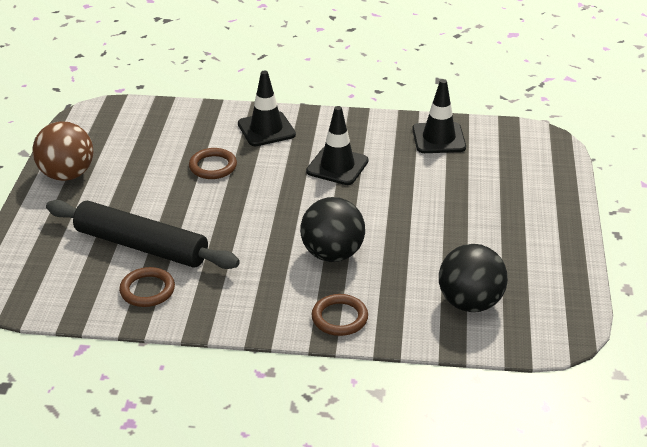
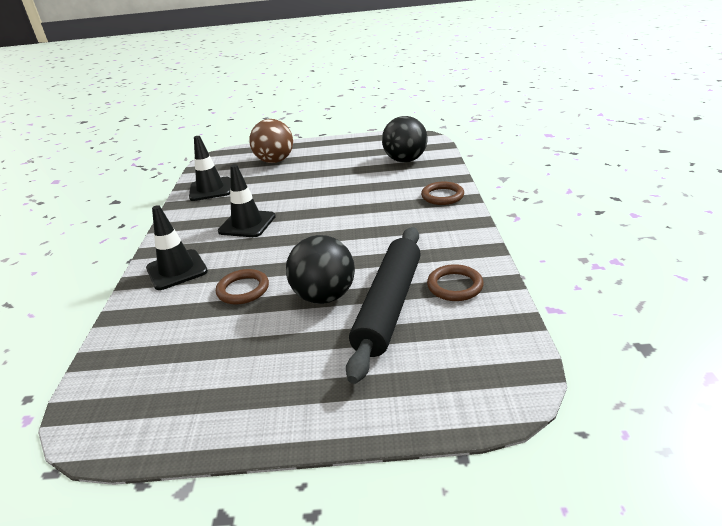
camera: 95 degrees left, 5 degrees down
brown ball [32,121,93,181] -> brown ball moved to [249,119,293,163]
black ball [300,197,365,262] -> black ball moved to [286,235,355,304]

